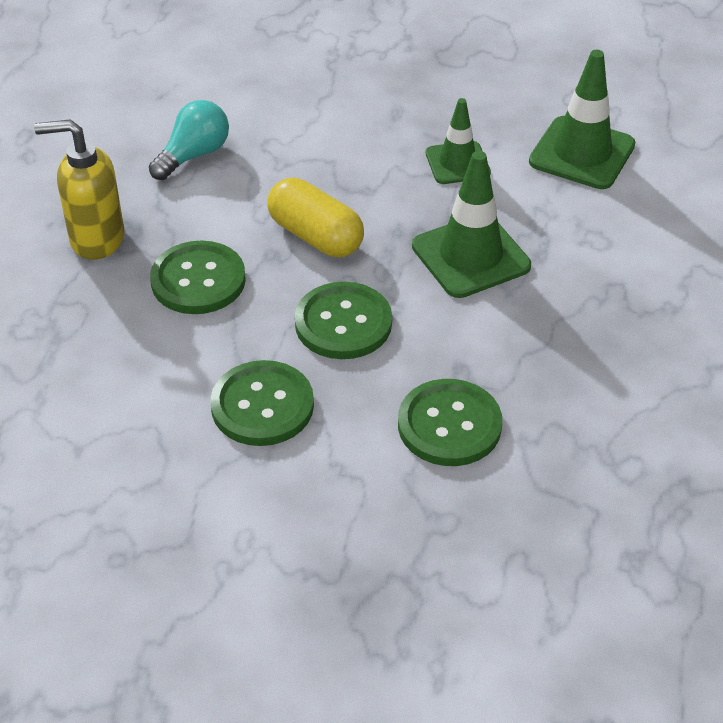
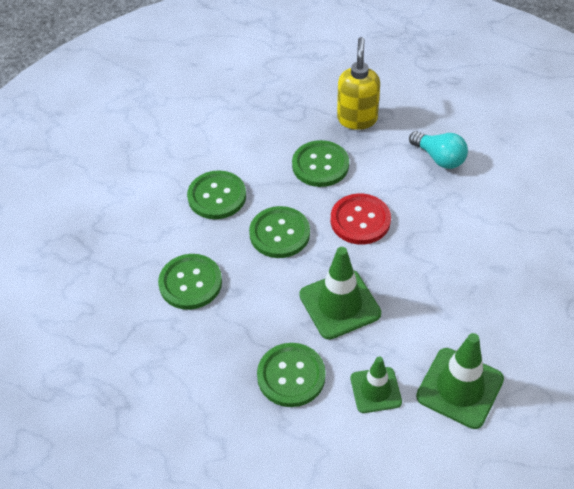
camera: 95 degrees right, 5 degrees up
yellow capsule [268,178,364,257] -> red button [331,194,391,245]
green traffic cone [426,98,491,184] -> green traffic cone moved to [351,356,402,413]
none -> green button [257,343,326,407]

